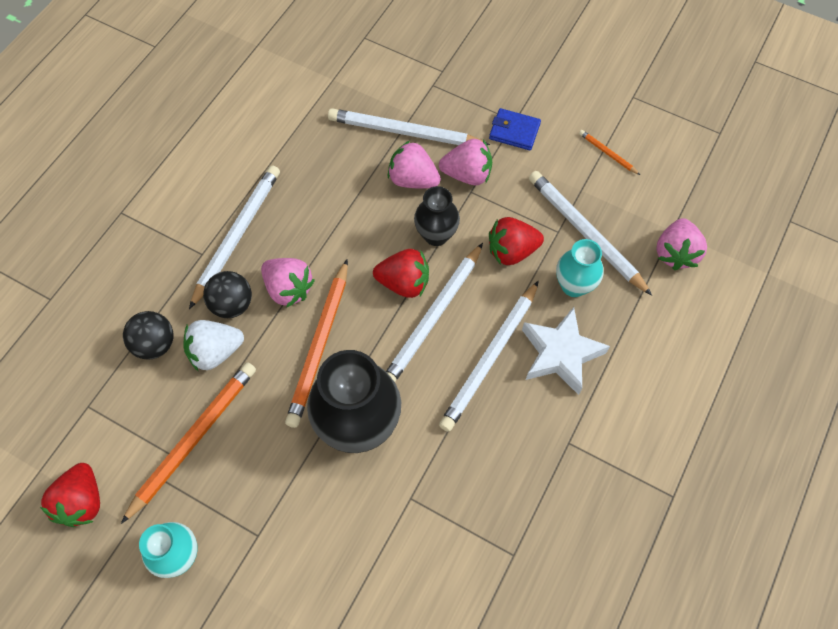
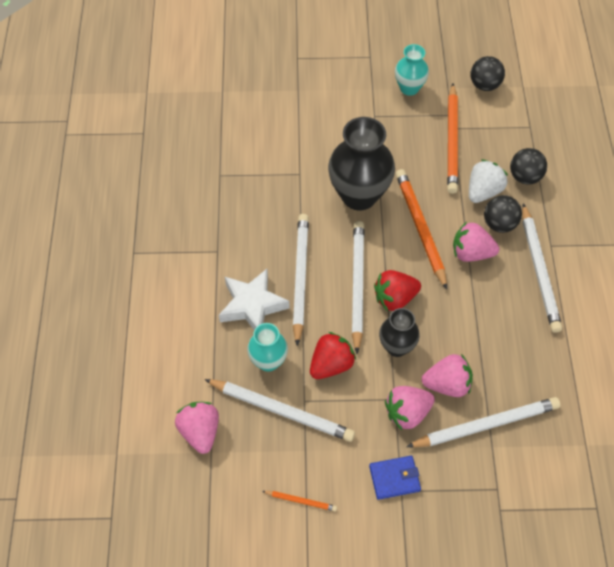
camera: 150 degrees right, 5 degrees down
red strawberry [40,463,100,527] -> black ball [471,56,505,91]

